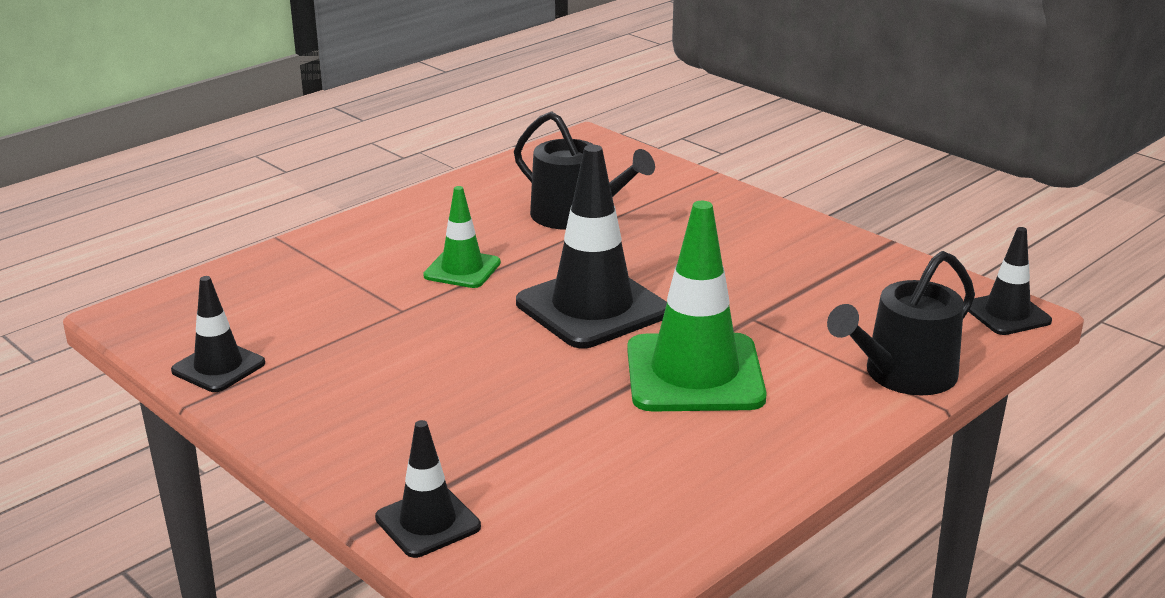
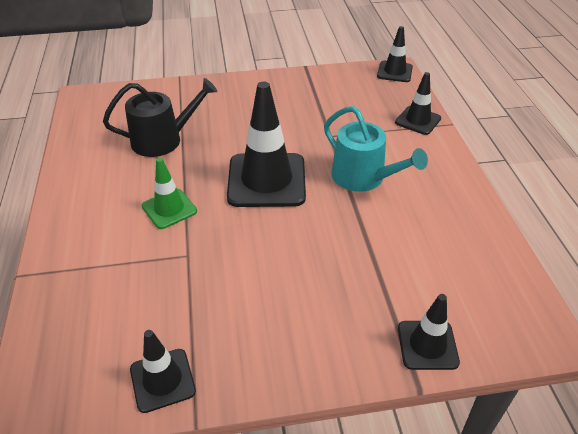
camera: 55 degrees left, 15 degrees up
green traffic cone [627,201,767,412] -> turquoise watering can [324,106,428,192]
black watering can [827,251,975,395] -> black traffic cone [395,72,441,135]

